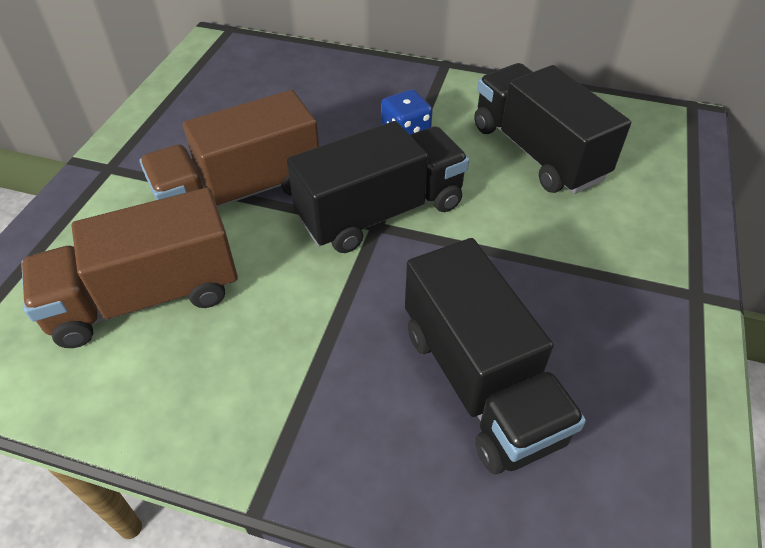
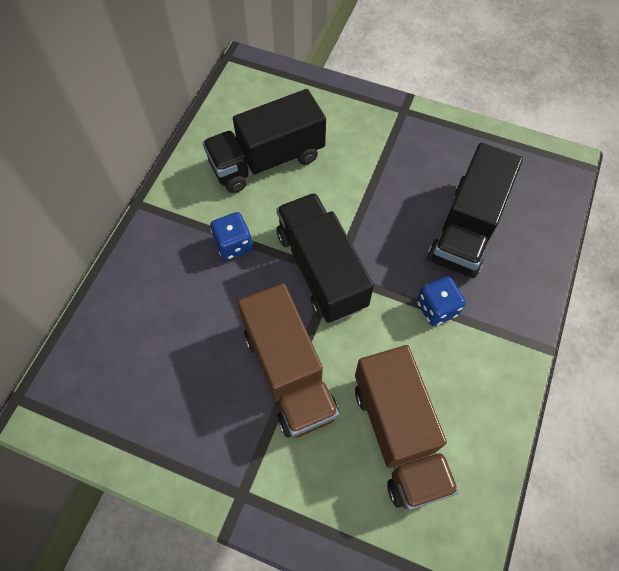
camera: 85 degrees left, 15 degrees up
black truck [405,238,586,474] -> black truck turned 135 degrees clockwise [427,143,523,278]
none -> blue dice [417,276,466,326]

